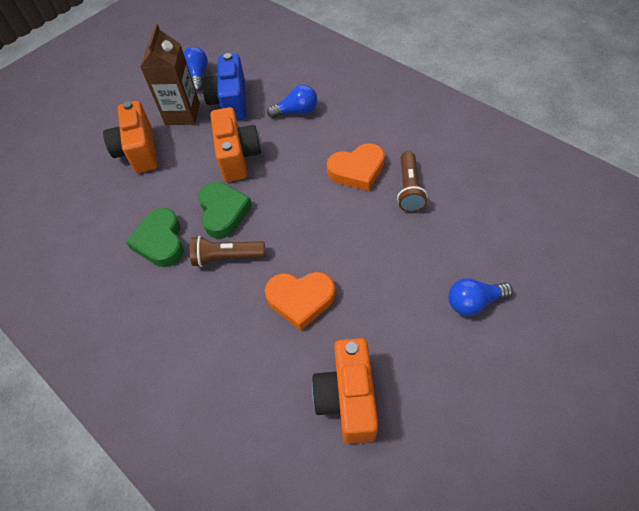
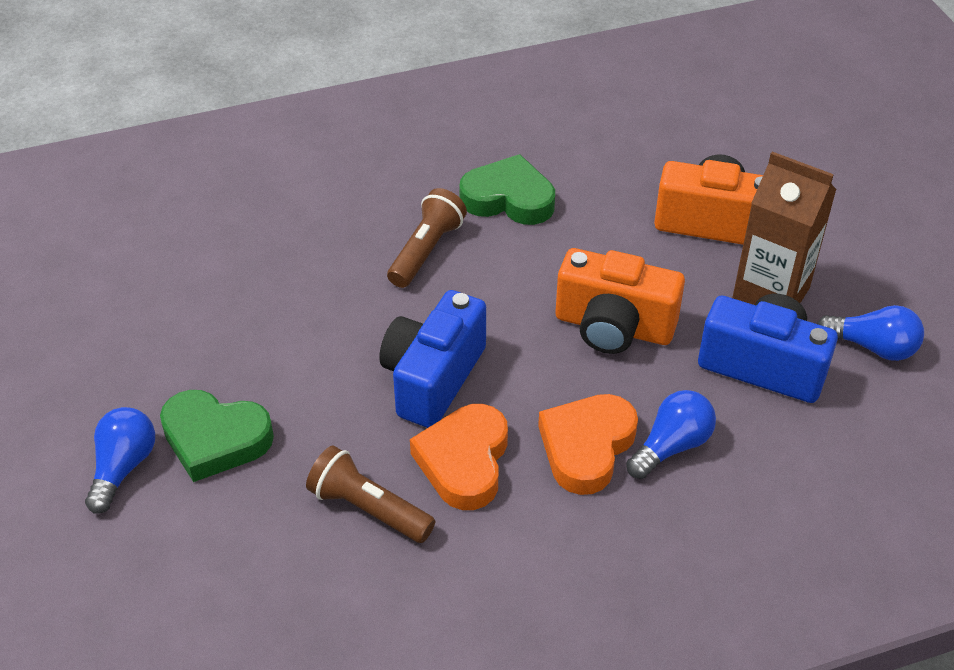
camera: 115 degrees right, 10 degrees down
green heart [198,182,252,239] -> green heart moved to [160,390,274,482]
orange heart [265,272,335,331] -> orange heart moved to [538,394,638,495]
blue light bulb [267,85,317,118] -> blue light bulb turned 150 degrees counterclockwise [626,390,716,479]
orange camera [312,338,378,444] -> none
none -> blue camera [379,290,486,428]

